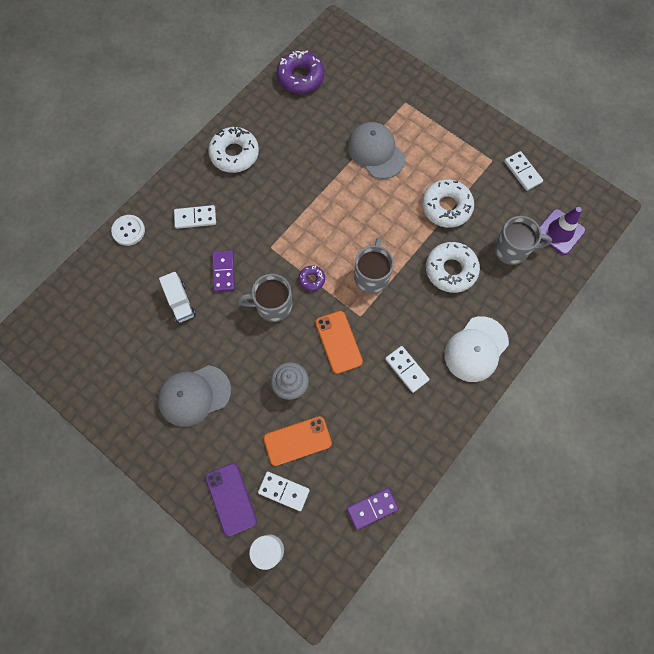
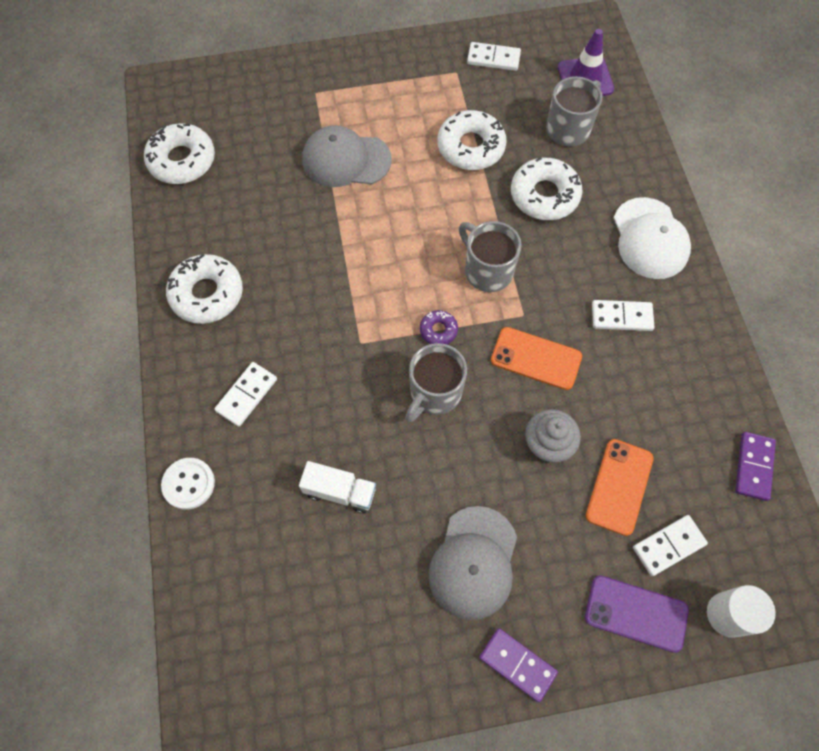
camera: 50 degrees left, 5 degrees down
purple domino [212,250,235,292] -> purple domino moved to [479,628,558,702]
purple donut [277,50,324,94] -> white donut [144,123,215,184]

